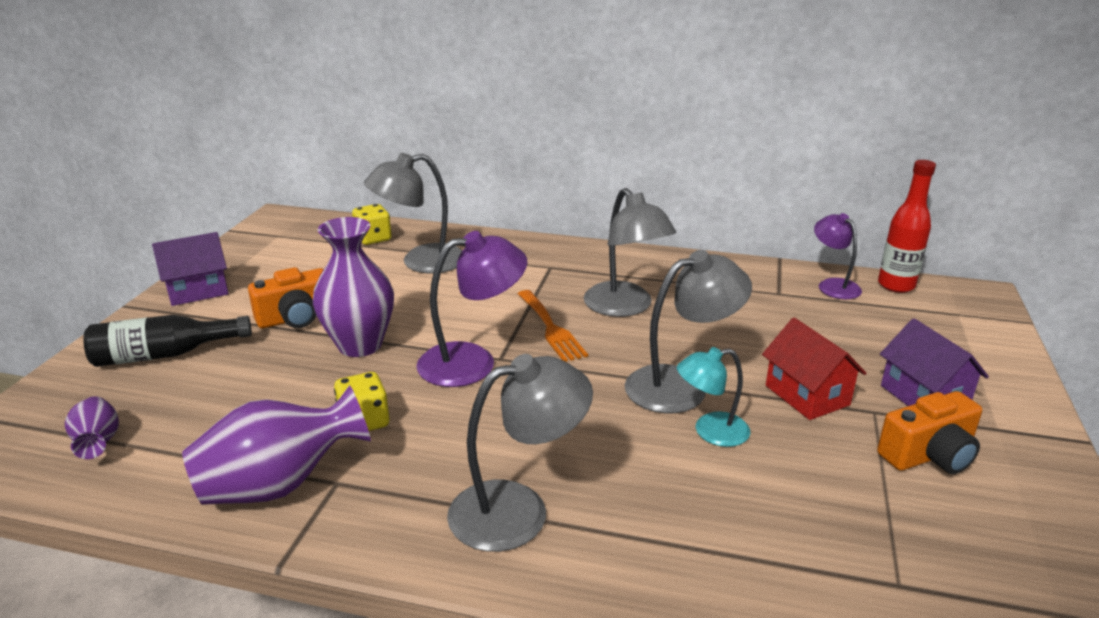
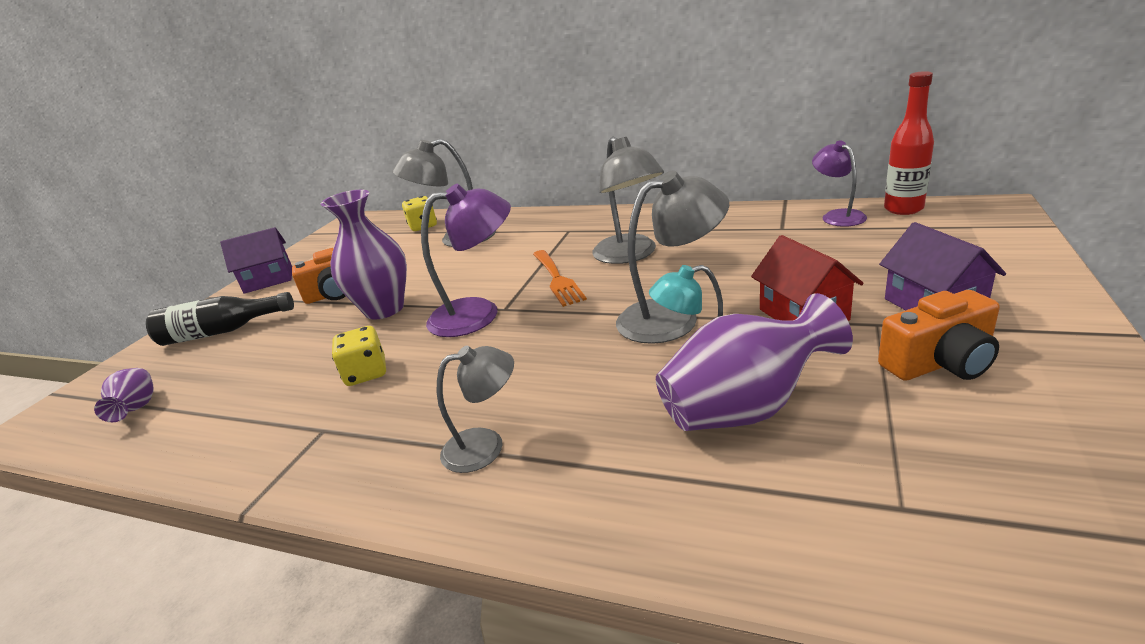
camera: 10 degrees right, 0 degrees up
purple vase [182,385,371,505] -> purple vase moved to [656,293,853,431]
grey lamp [447,354,593,552] -> grey lamp [437,346,514,473], size x0.63

